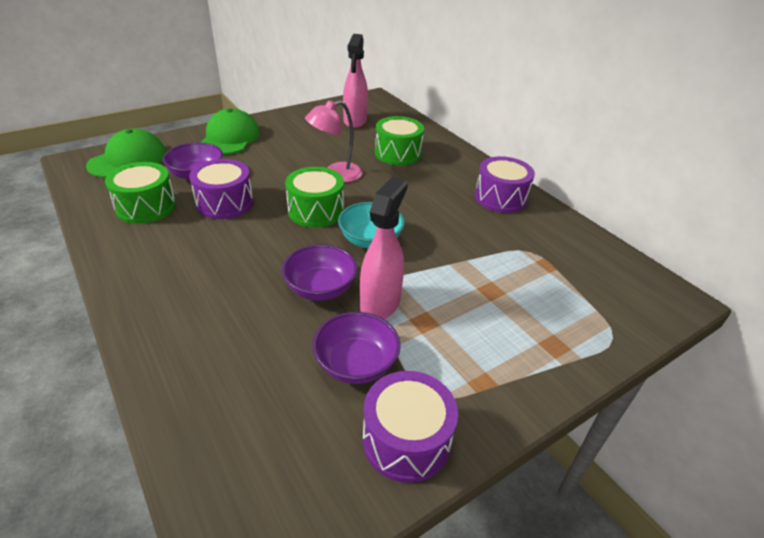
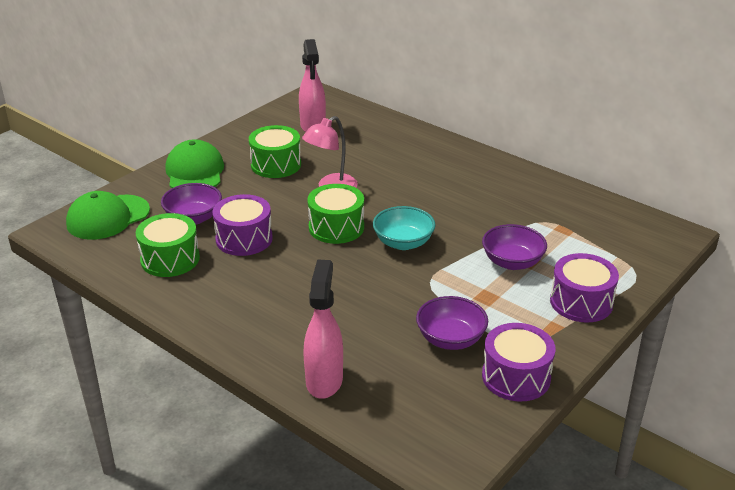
camera: 15 degrees left, 5 degrees down
green cap [86,128,166,178] -> green cap turned 150 degrees counterclockwise [66,191,150,240]
purple bowl [282,244,358,301] -> purple bowl moved to [482,224,547,270]
pink spray bottle [360,177,408,319] -> pink spray bottle moved to [303,259,343,399]
green drum [375,116,424,165] -> green drum moved to [249,125,301,178]
purple drum [474,156,535,213] -> purple drum moved to [550,253,619,323]

